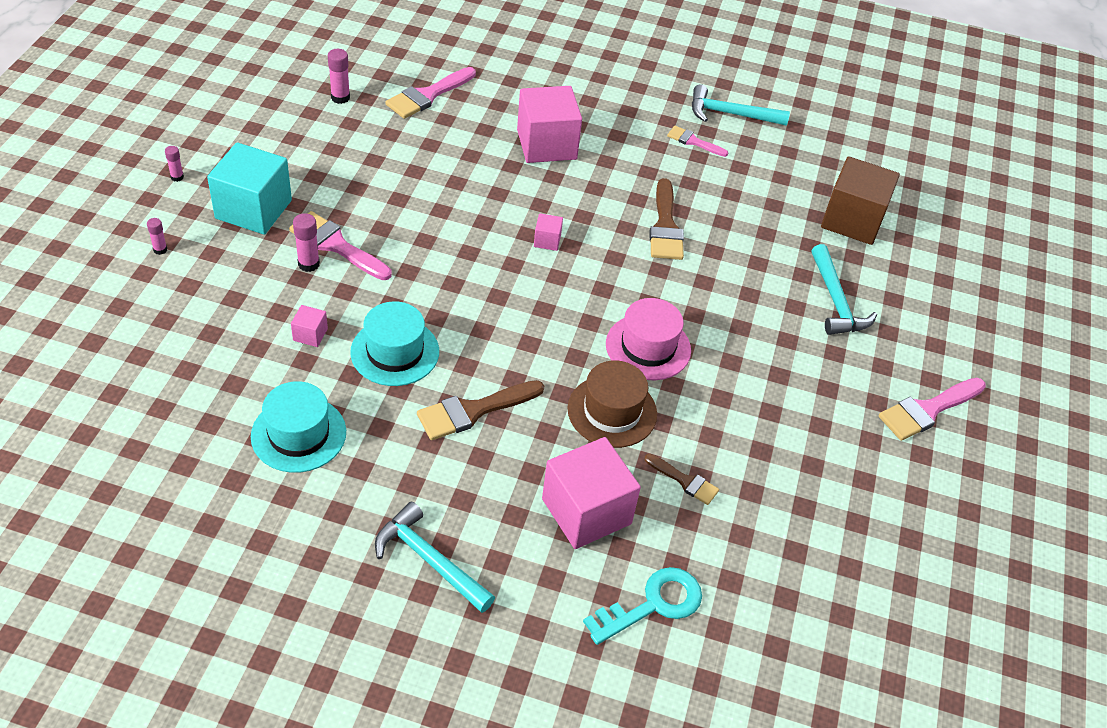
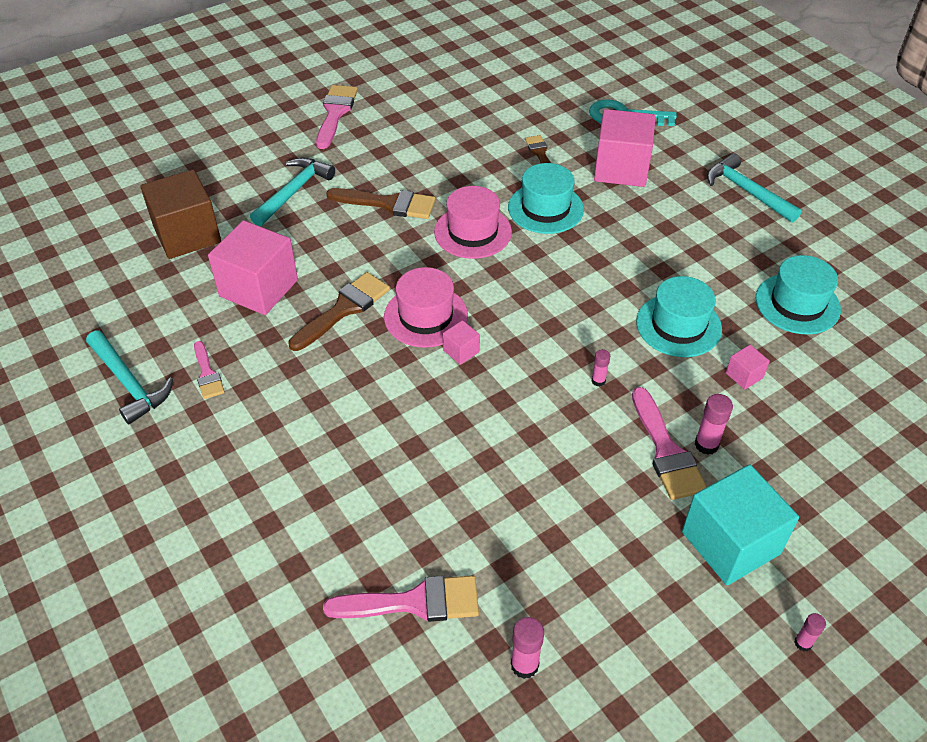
camera: 135 degrees left, 0 degrees up
pink glue stick [147,218,167,255] -> pink glue stick moved to [592,349,610,387]
turquoise hammer [375,501,495,613] -> turquoise hammer turned 150 degrees clockwise [707,153,802,223]
brown brush [417,380,544,440] -> brown brush moved to [326,188,436,219]
pink cube [517,86,582,163] -> pink cube moved to [208,220,298,315]
brown hat [567,361,657,448] -> turquoise hat [508,163,584,234]
pink brush [879,378,986,441] -> pink brush turned 90 degrees counterclockwise [316,85,358,149]
none -> pink hat [384,267,468,348]

